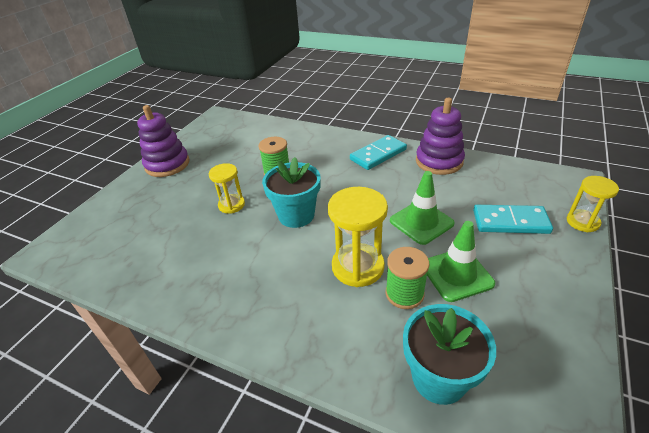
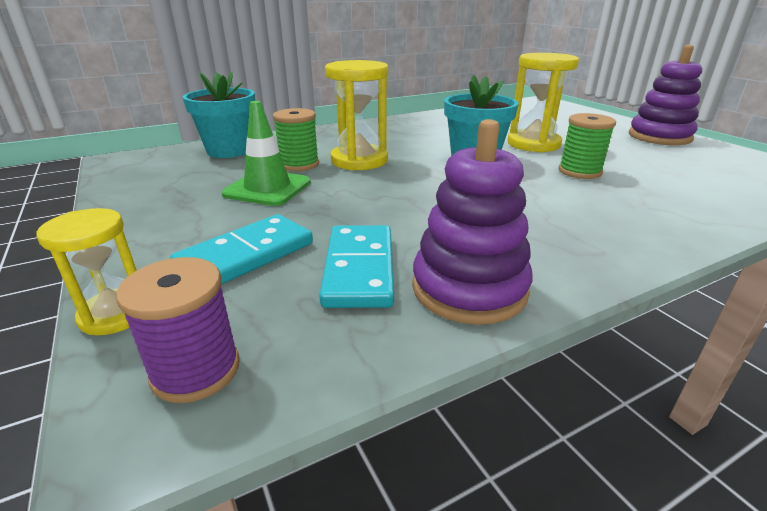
camera: 125 degrees right, 10 degrees down
yellow hourglass [209,163,245,214] -> yellow hourglass [507,53,579,153], size x1.63
turquoise domino [350,135,407,170] -> turquoise domino moved to [319,225,394,308]
green traffic cone [390,171,455,245] -> none
none -> purple spool [116,257,240,403]

